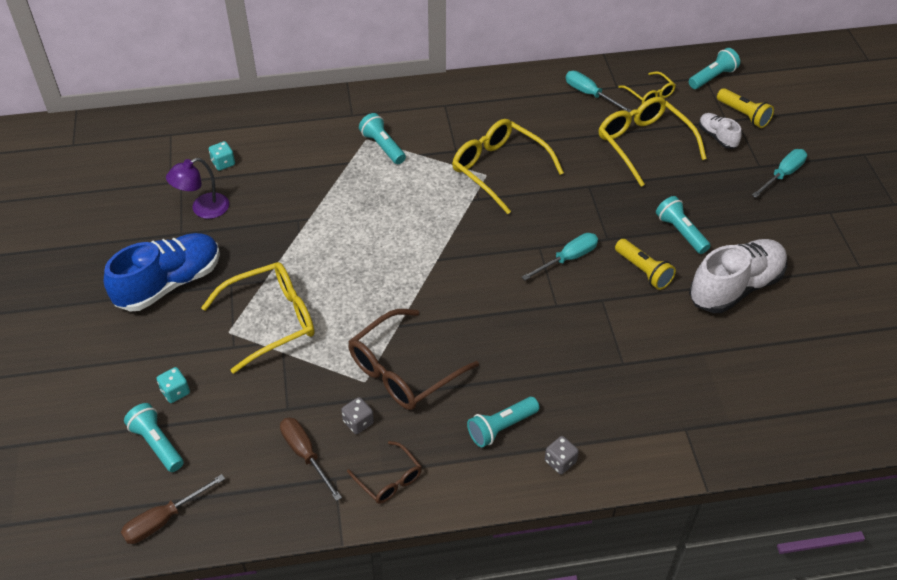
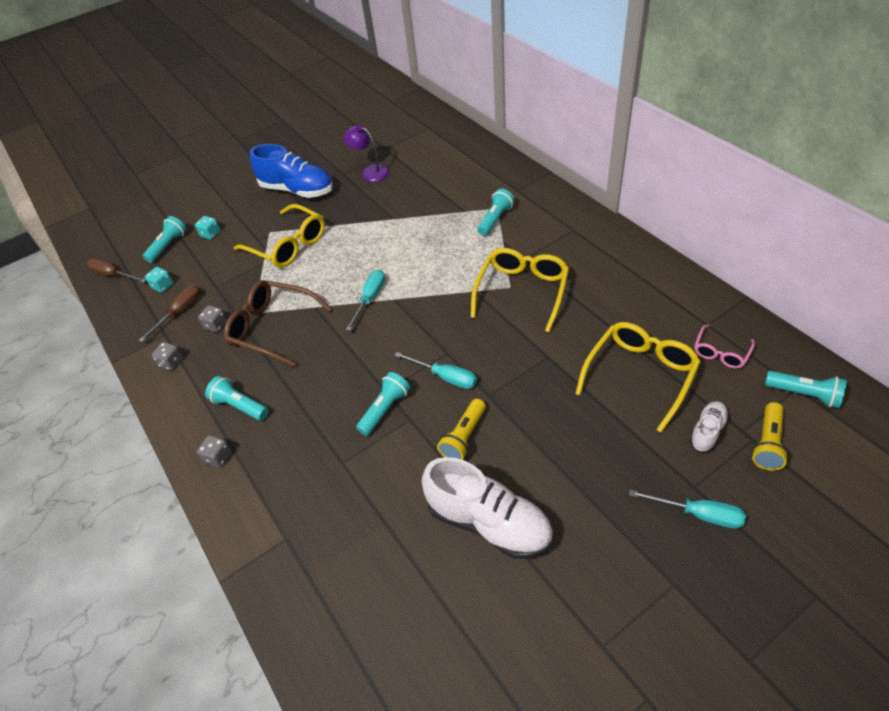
camera: 70 degrees right, 0 degrees up
turquoise dice [209,141,235,171] -> turquoise dice moved to [145,267,173,293]
brown glasses [347,441,422,504] -> grey dice [152,342,183,370]
turquoise screwdriver [566,71,632,112] -> turquoise screwdriver moved to [346,270,385,331]
yellow glasses [618,71,676,103] -> pink glasses [694,324,755,369]
turquoise flashlight [656,196,711,254] -> turquoise flashlight moved to [356,372,410,436]

